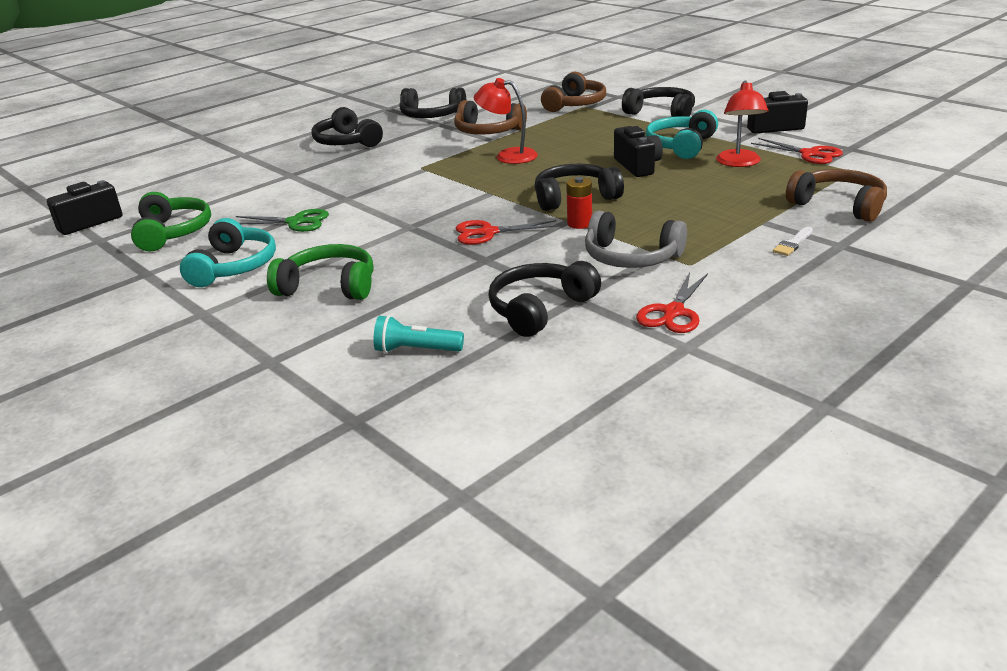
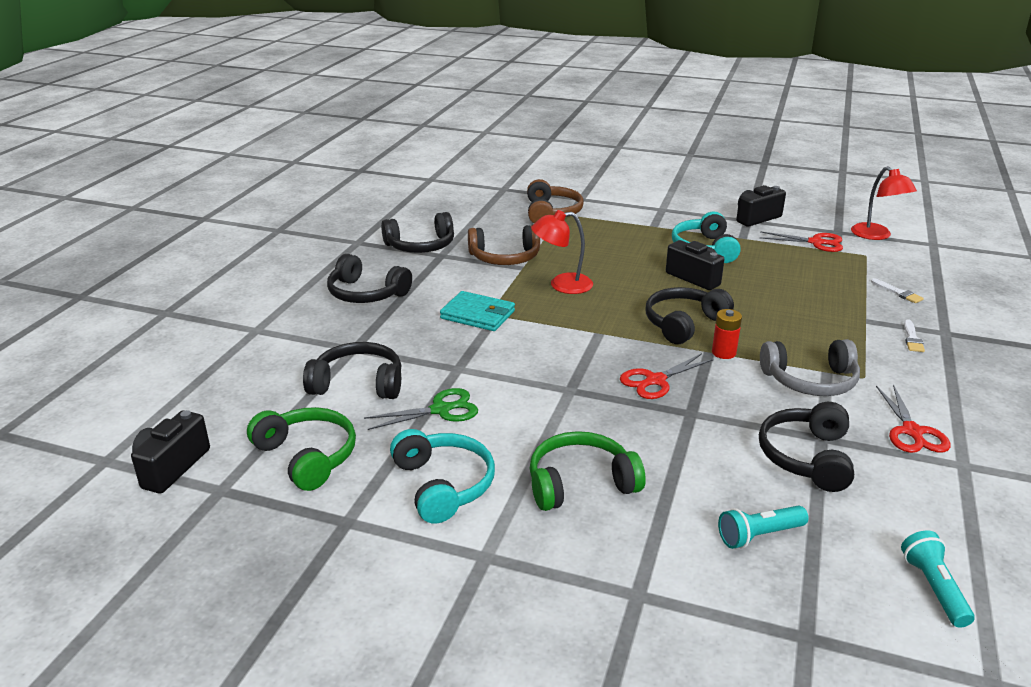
camera: 30 degrees left, 0 degrees up
black headphones [622,87,695,117] -> black headphones moved to [303,342,402,399]
red lamp [716,80,768,167] -> red lamp moved to [851,166,917,240]
brown headphones [786,169,887,222] -> white brush [871,278,924,303]
none -> turquoise wallet [440,291,515,331]
none -> turquoise flashlight [901,531,975,628]

